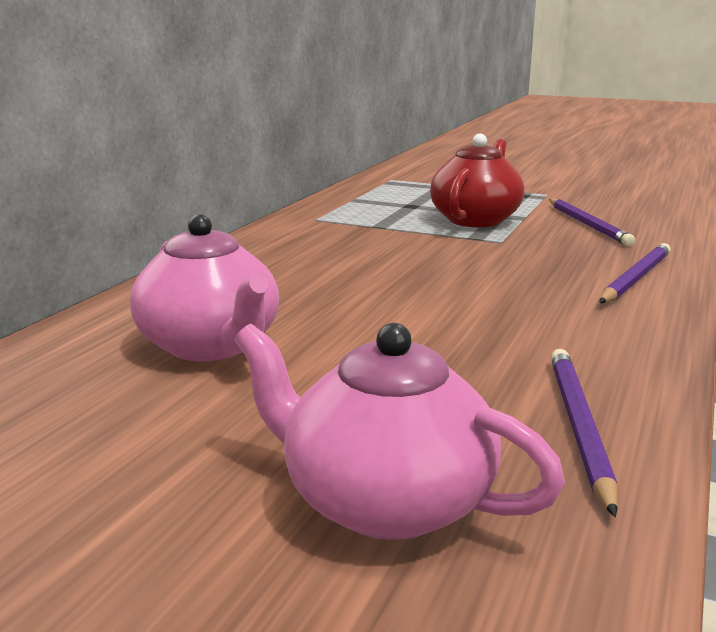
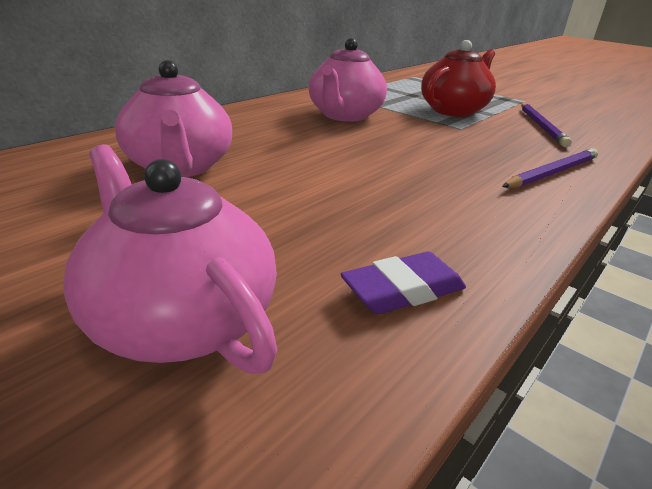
camera: 15 degrees right, 10 degrees up
purple pencil [551,349,618,517] -> purple eraser [341,252,466,314]
none -> pink teapot [309,38,387,122]

